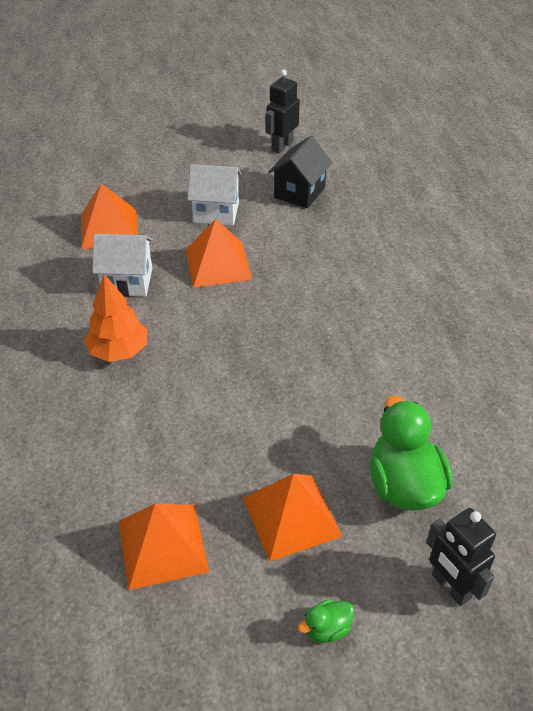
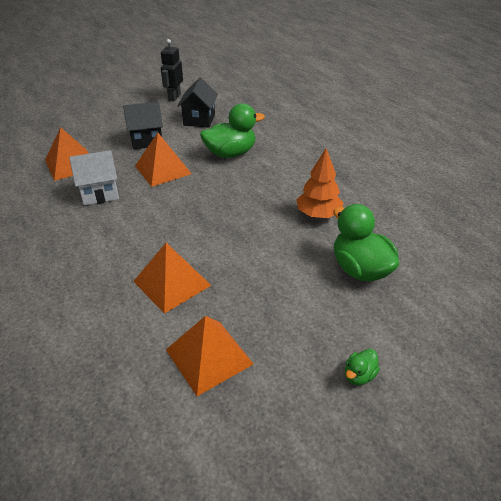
camera: 20 degrees left, 5 degrees down
orange tree [84,274,147,362] -> orange tree moved to [296,148,343,218]
white house [187,164,242,225] -> black house [123,102,163,149]
orange pyramid [243,474,343,561] -> orange pyramid moved to [133,243,212,314]
black robot [426,508,496,606] -> none
none -> green duck [200,104,265,158]

